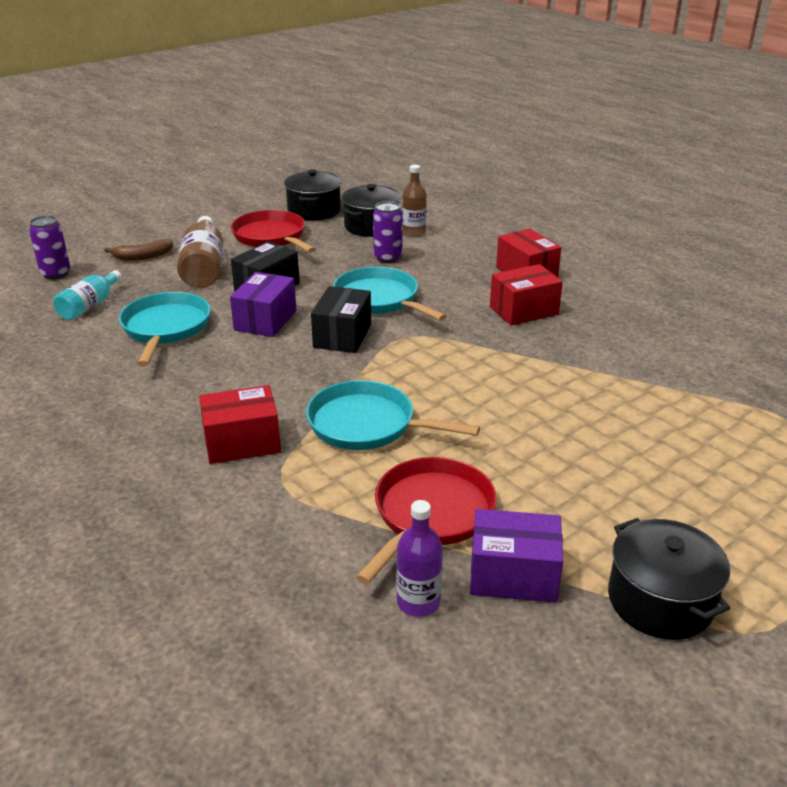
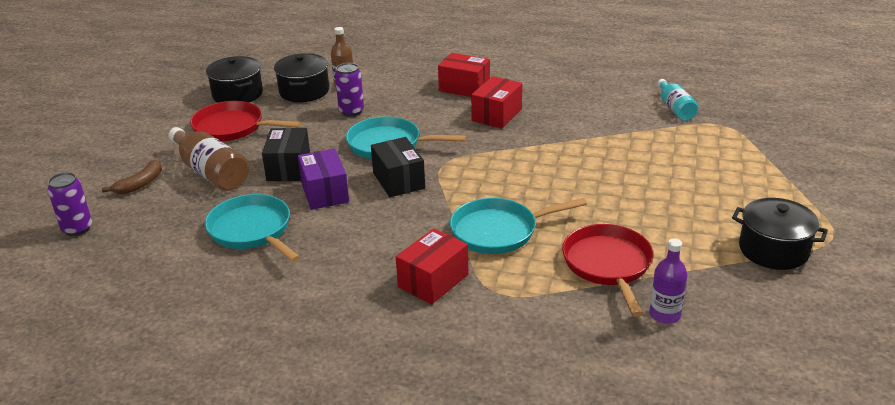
camera: 35 degrees left, 0 degrees up
turquoise bottle [53,270,122,320] -> turquoise bottle moved to [657,79,699,121]
purple box [470,509,563,603] -> none

